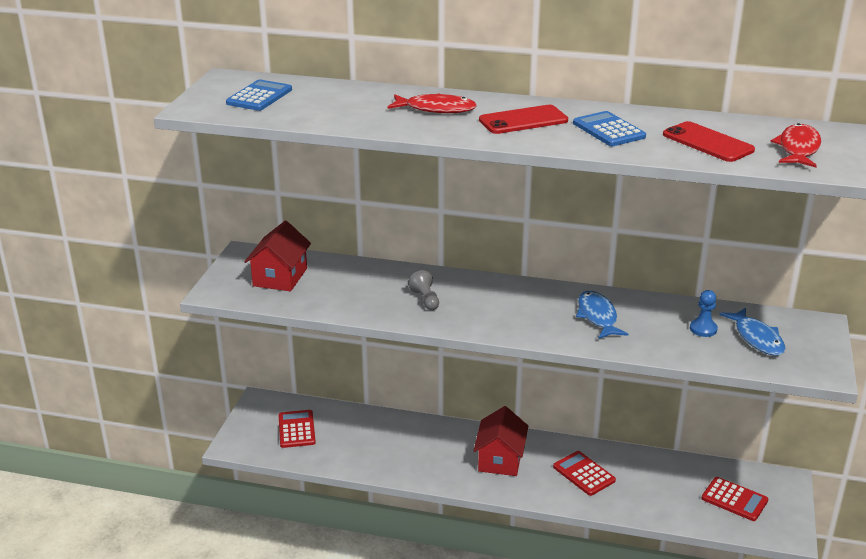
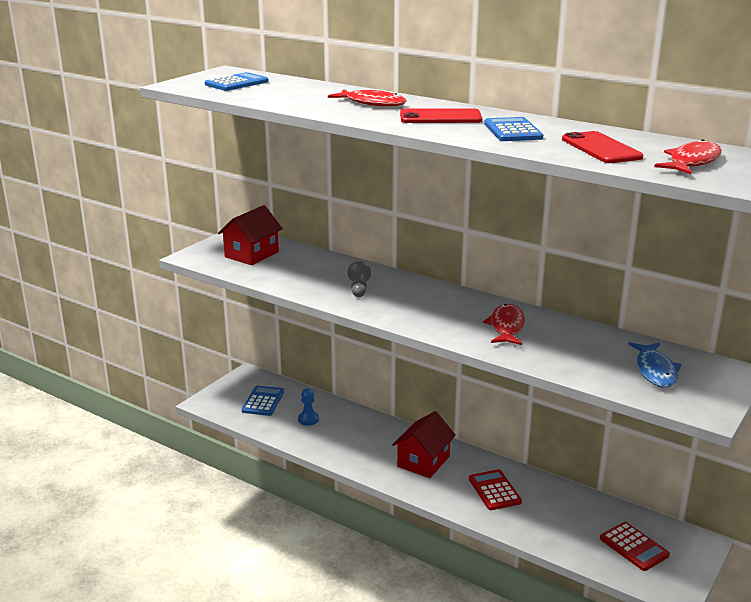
camera: 20 degrees right, 5 degrees down
red calculator [278,410,316,448] -> blue calculator [242,386,284,416]
blue fish [576,291,628,339] -> red fish [483,304,525,345]
blue pawn [690,290,718,337] -> blue pawn moved to [298,388,319,425]

